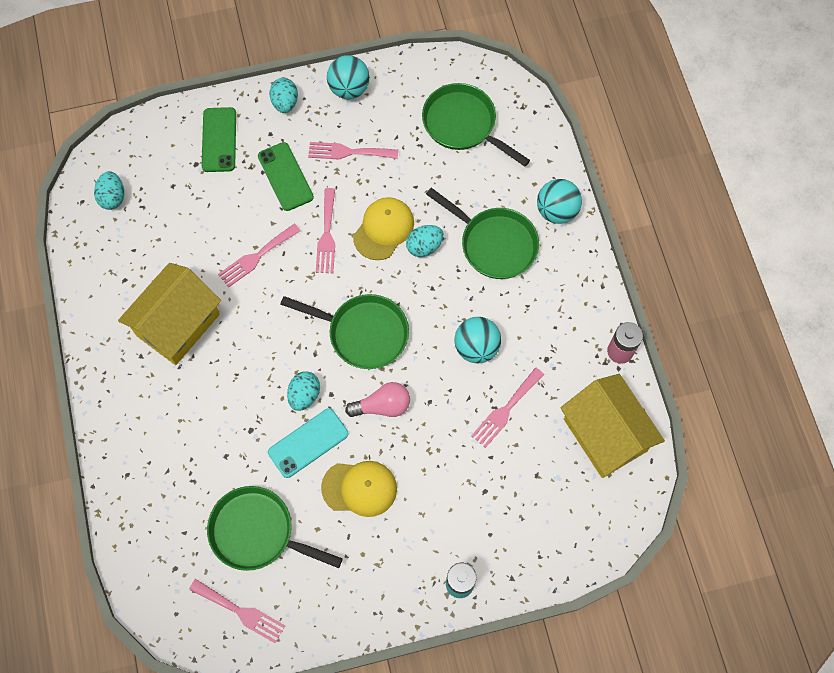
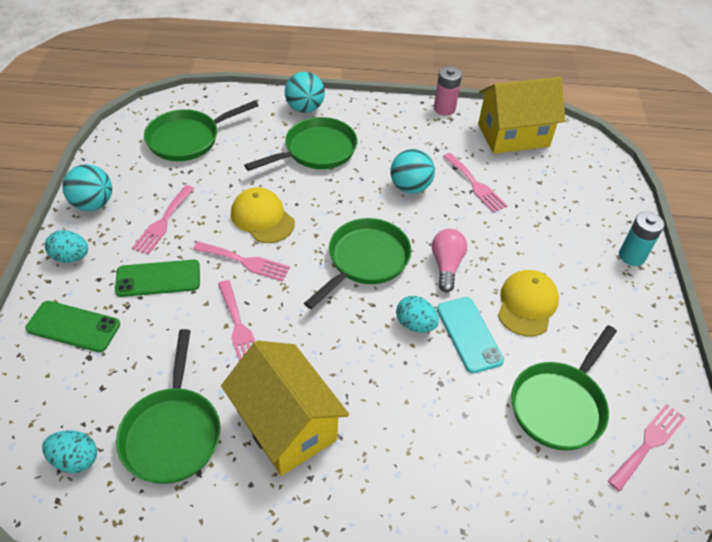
camera: 75 degrees left, 20 degrees down
turquoise egg [406,225,444,257] -> none
none -> green pan [116,329,220,484]

